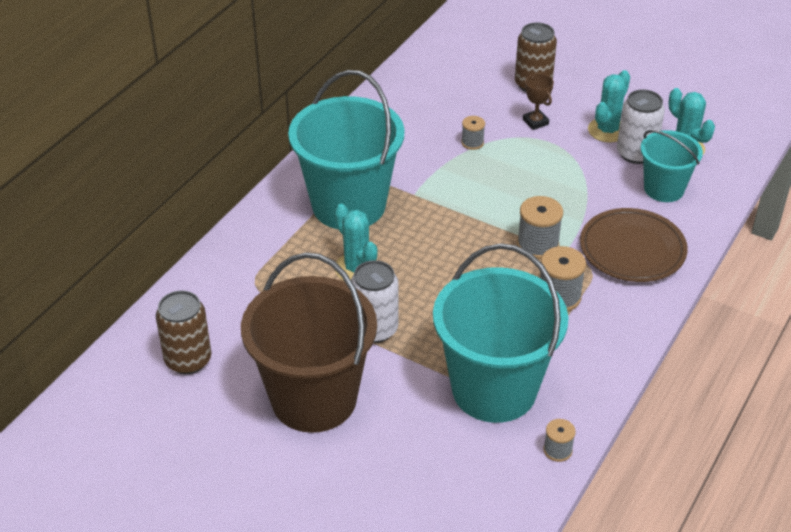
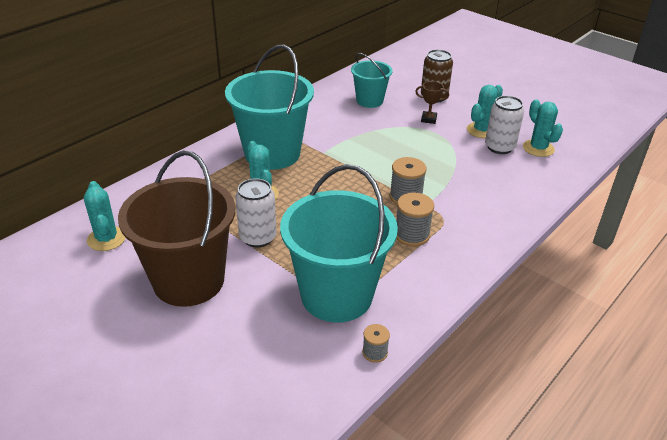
camera: 10 degrees right, 5 degrees down
brown can [156,291,211,374] -> turquoise cactus [84,181,126,251]
grey spool [461,116,485,150] -> none
brown trophy [523,73,554,130] -> brown trophy turned 60 degrees counterclockwise [415,81,449,124]
brown plate [580,208,688,282] -> none
turquoise bucket [640,130,703,202] -> turquoise bucket moved to [351,53,393,108]

